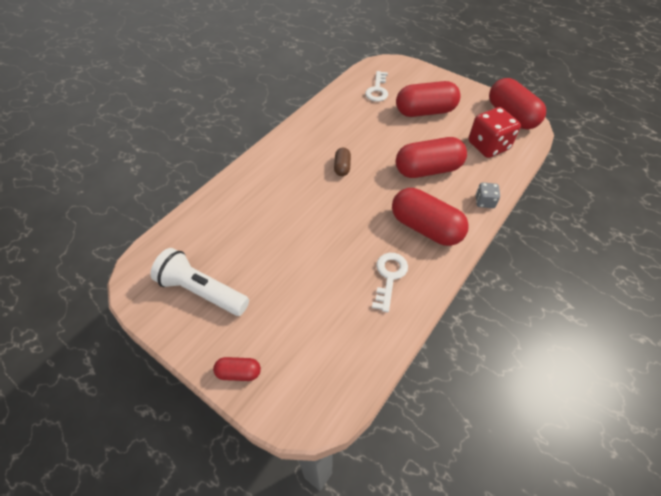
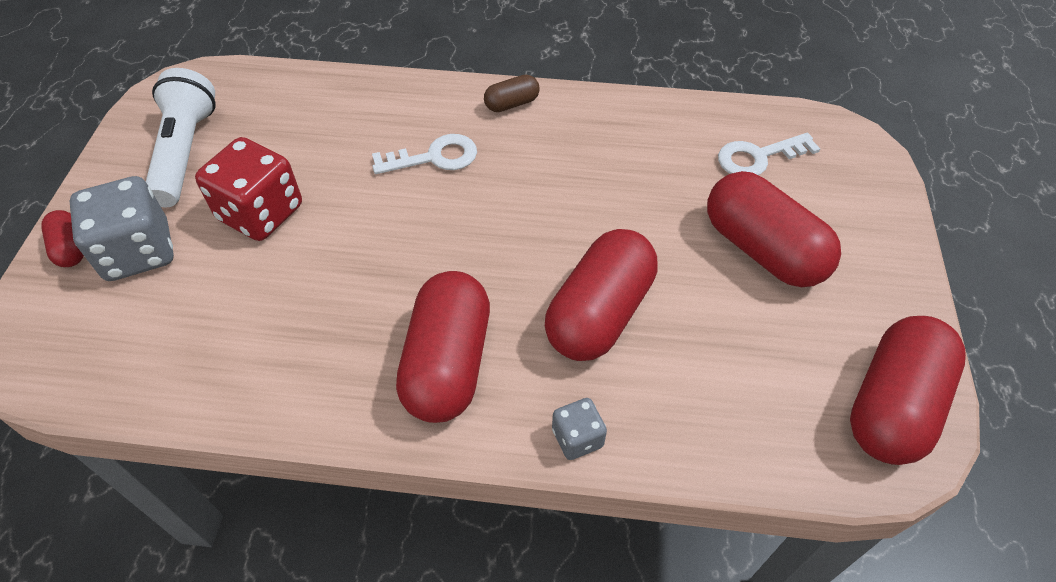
camera: 60 degrees right, 0 degrees up
brown capsule [334,148,351,176] -> brown capsule moved to [484,75,539,112]
white key [372,253,408,312] -> white key moved to [372,134,477,174]
red capsule [396,137,467,178] -> red capsule turned 75 degrees clockwise [545,229,658,361]
red dice [468,107,521,158] -> red dice moved to [195,137,302,241]
none -> grey dice [69,176,174,281]

